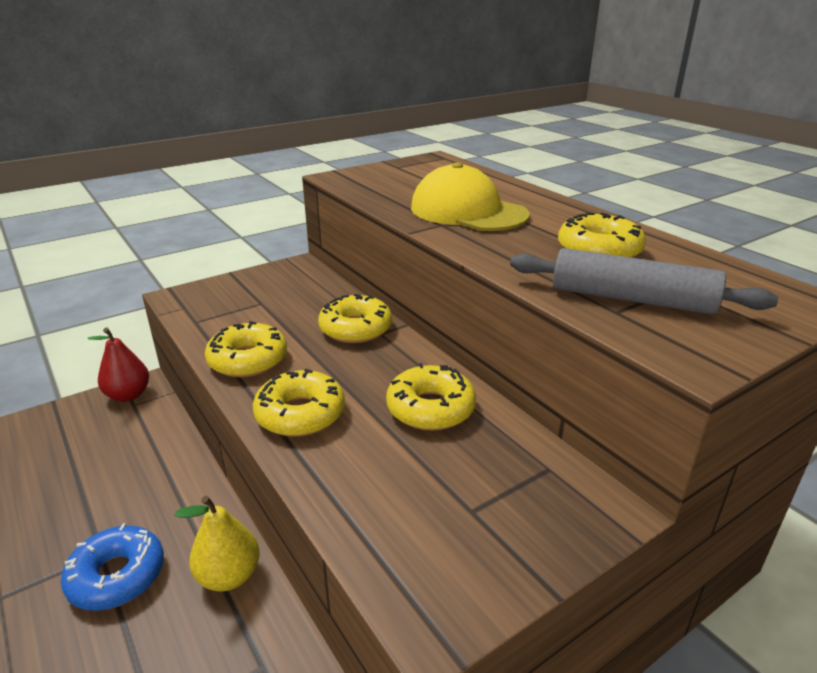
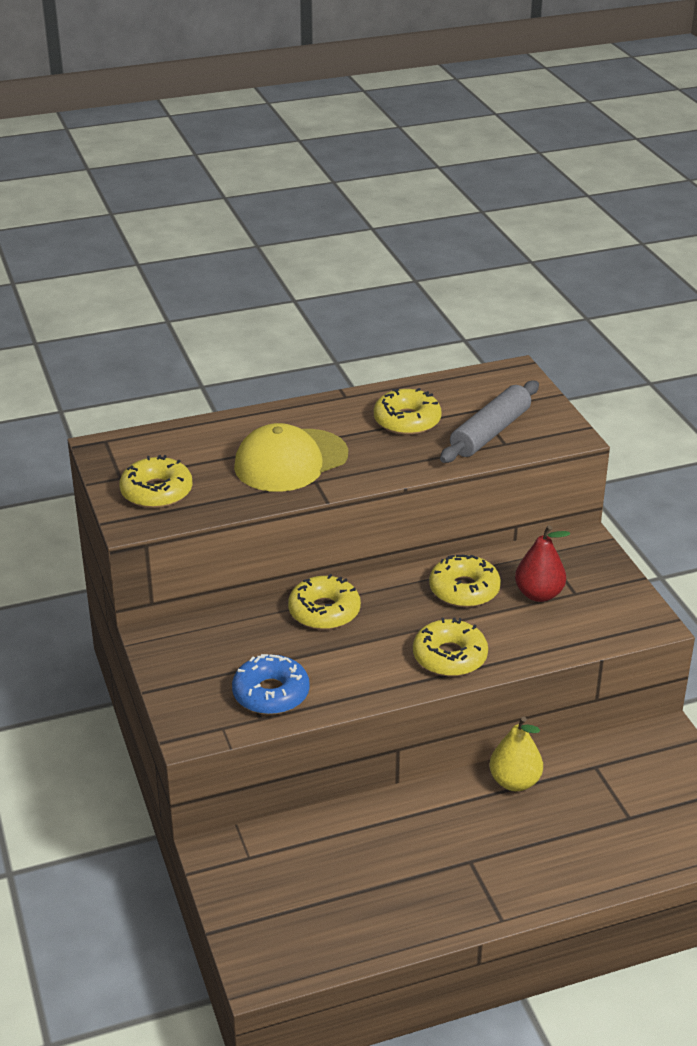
camera: 75 degrees left, 5 degrees up
blue donut [61,523,164,611] -> blue donut moved to [232,654,310,715]
red pear [88,328,149,402] -> red pear moved to [515,525,570,602]
yellow donut [205,321,287,377] -> yellow donut moved to [119,455,193,508]

